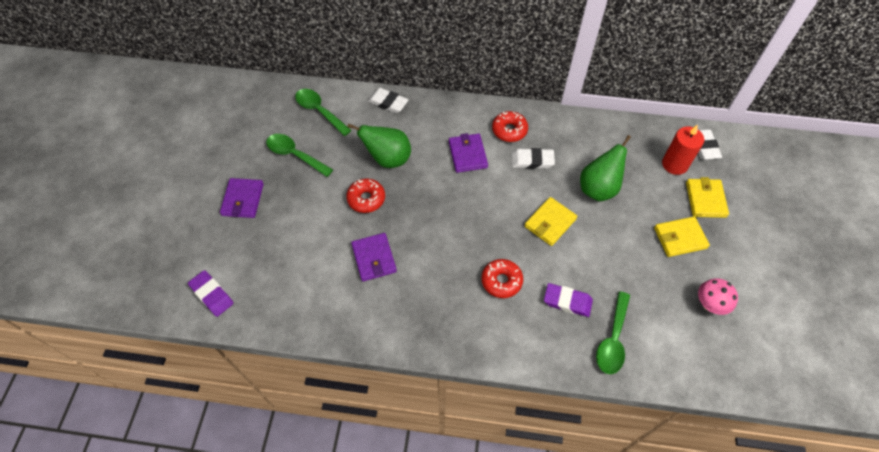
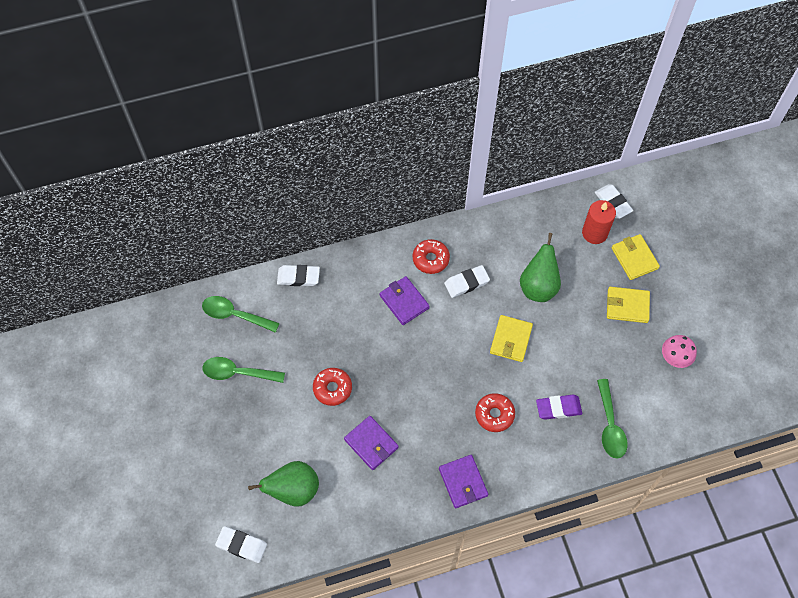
camera: 25 degrees left, 5 degrees up
purple eraser [188,270,234,317] -> white eraser [215,526,267,563]
purple wallet [220,178,264,218] -> purple wallet moved to [439,455,488,508]
green pear [348,124,411,168] -> green pear moved to [248,461,319,506]
yellow wallet [654,217,710,257] -> yellow wallet turned 45 degrees clockwise [607,287,650,323]

